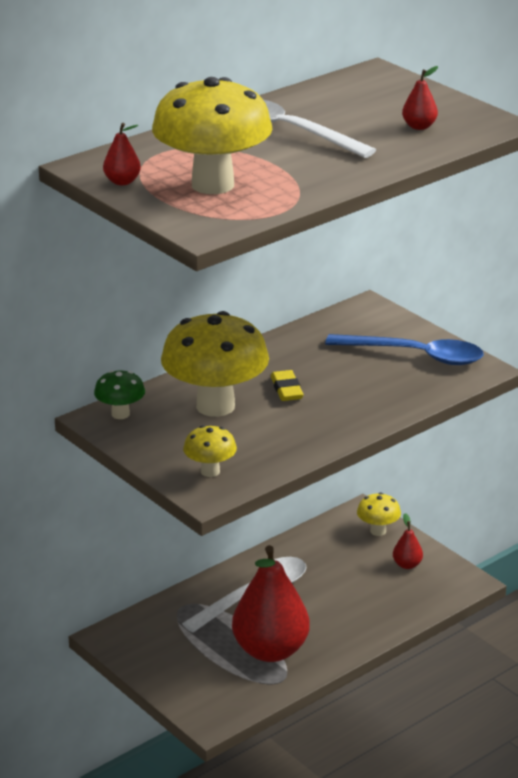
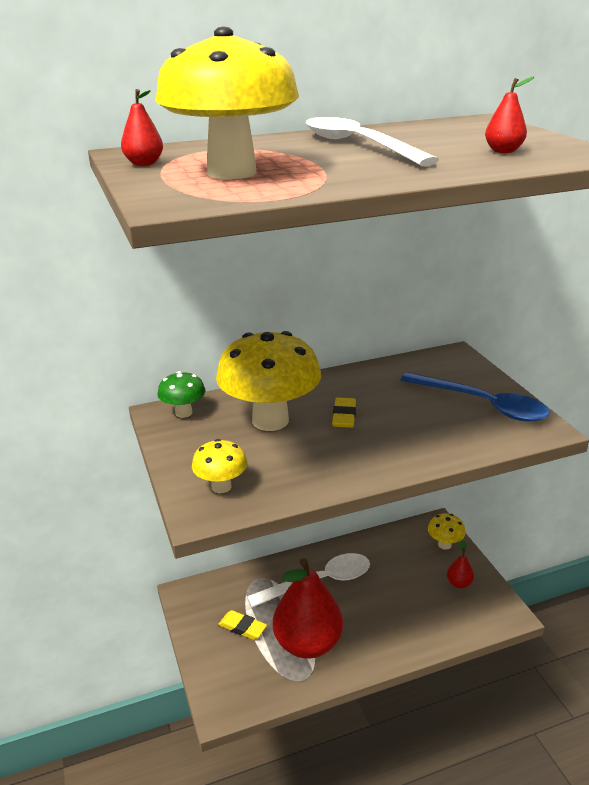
camera: 20 degrees right, 0 degrees up
none -> yellow eraser [218,610,267,640]

